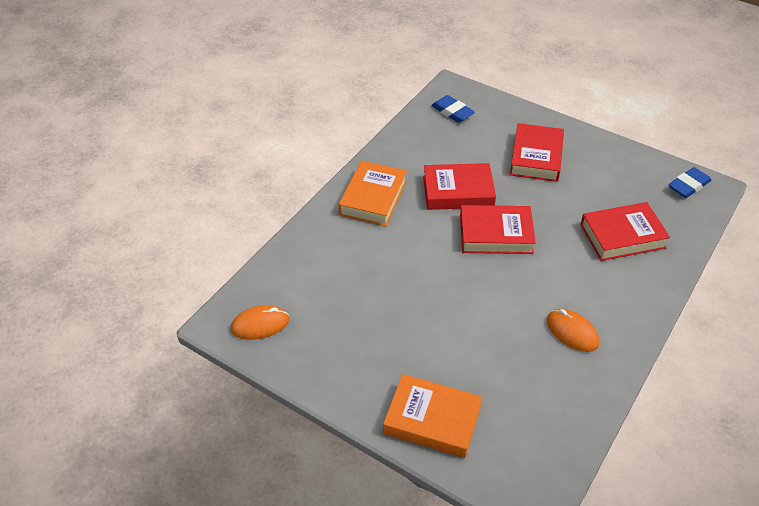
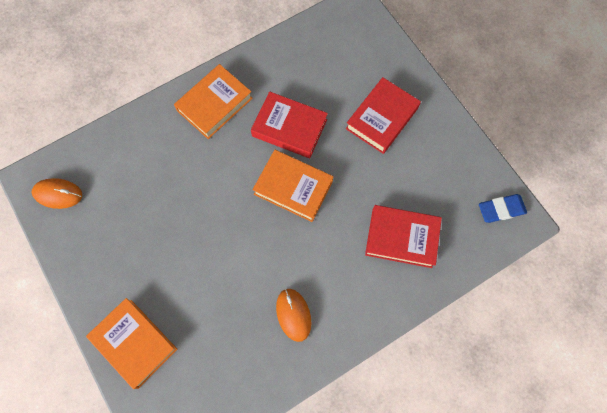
camera: 25 degrees right, 25 degrees up
blue eraser [431,95,475,123] -> none
red book [460,205,536,254] -> orange book [253,150,333,222]

